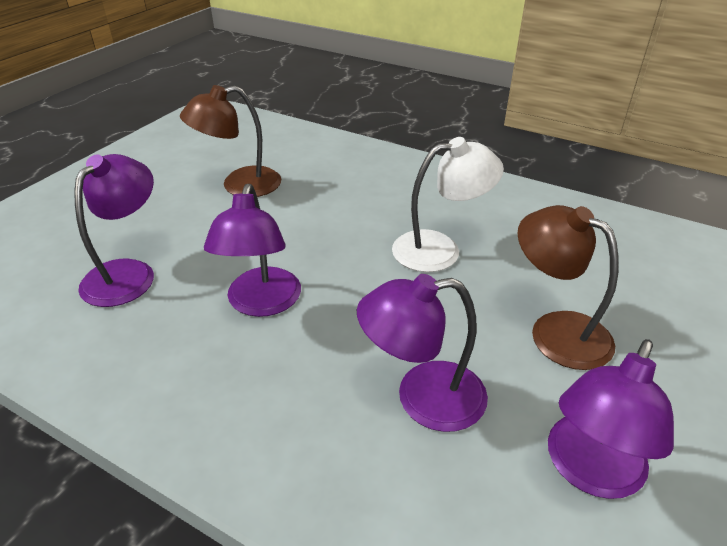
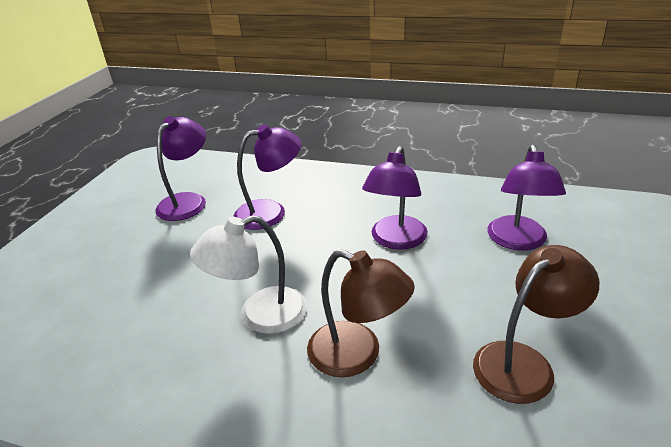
camera: 170 degrees right, 5 degrees down
purple lamp [204,184,301,317] -> purple lamp turned 150 degrees counterclockwise [362,146,428,250]
brown lamp [518,205,619,370] -> brown lamp moved to [307,249,415,377]

